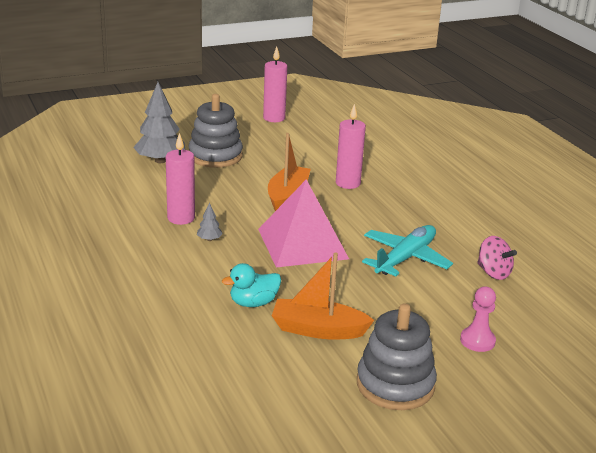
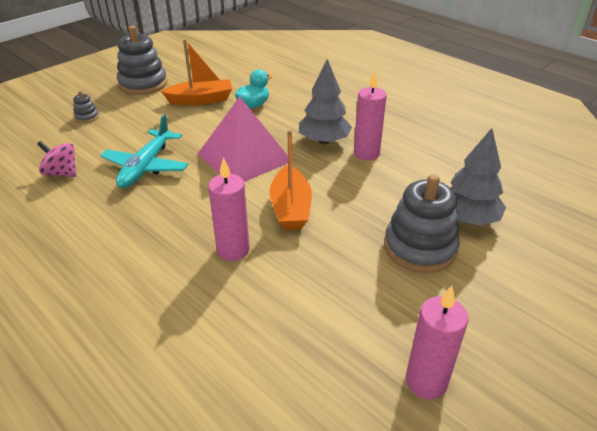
camera: 160 degrees right, 10 degrees up
grey tree [197,202,223,241] -> grey tree [299,59,352,144], size x2.30
pink pawn [460,287,496,352] -> grey stacking toy [73,91,99,123]

